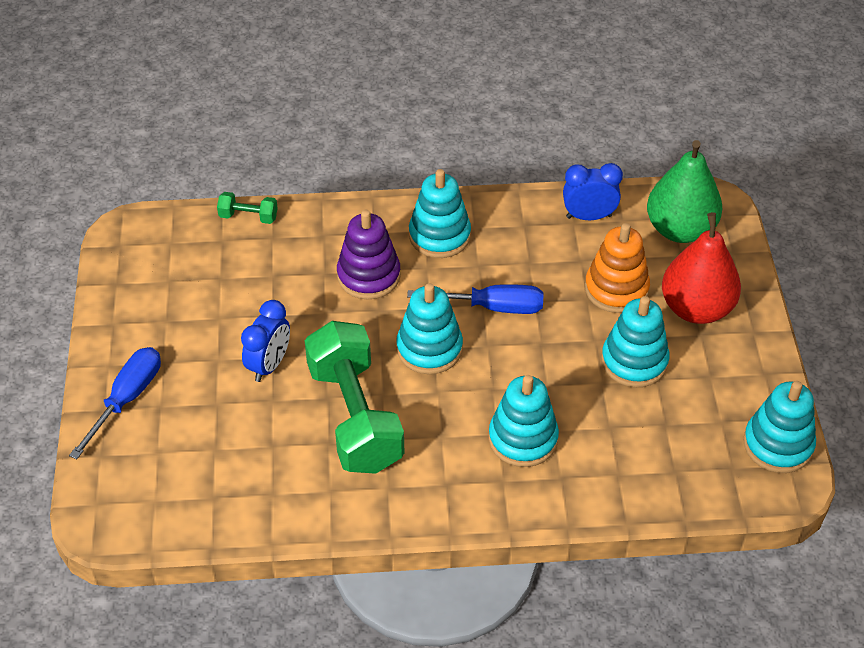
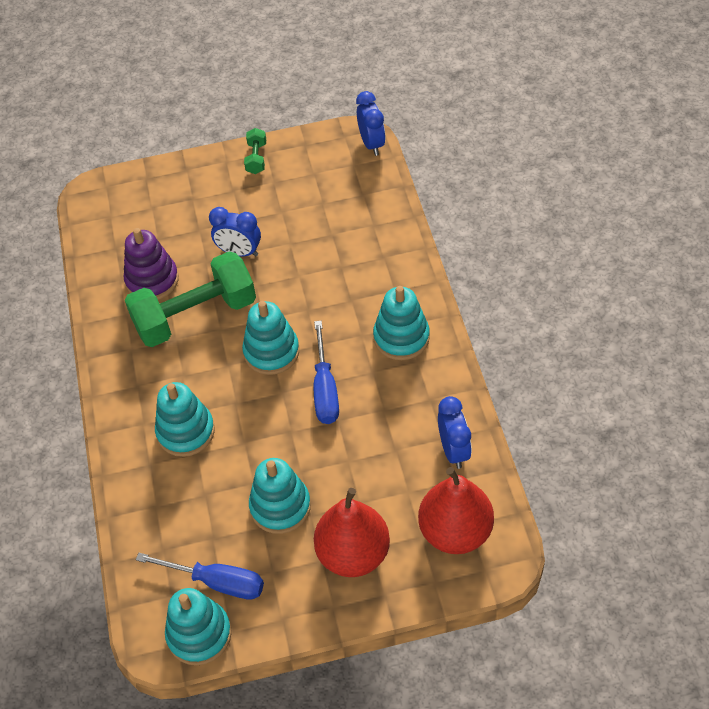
camera: 85 degrees right, 5 degrees up
blue screwdriver [69,347,161,459] -> blue screwdriver moved to [136,553,264,600]
green dumbbell [217,192,278,224] -> green dumbbell moved to [244,128,266,174]
purple stacking toy [337,210,401,299] -> purple stacking toy moved to [124,228,179,300]
orange stacking toy [585,223,650,313] -> none
green pear [647,140,722,243] -> red pear [418,467,494,554]
none -> blue clock [356,91,386,156]

